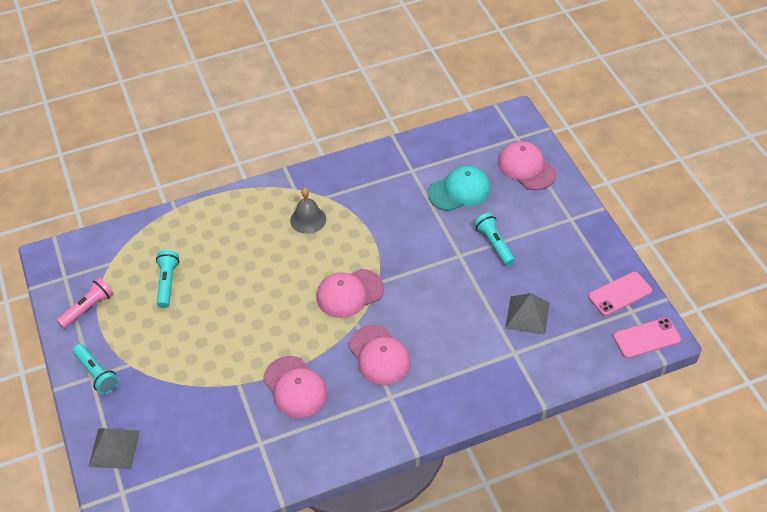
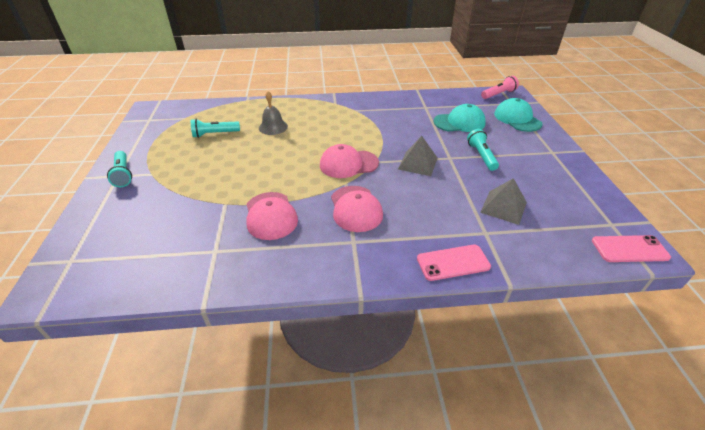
camera: 15 degrees right, 10 degrees down
pink flashlight [56,278,113,329] -> pink flashlight moved to [481,76,519,99]
grey pyramid [89,428,140,469] -> grey pyramid moved to [398,136,438,176]
turquoise flashlight [156,250,179,308] -> turquoise flashlight turned 120 degrees counterclockwise [191,119,240,138]
grey bell [290,188,326,234] -> grey bell moved to [259,91,288,135]
pink cap [498,141,556,190] -> turquoise cap [494,98,543,132]
pink phone [588,272,652,316] -> pink phone moved to [417,245,491,281]

